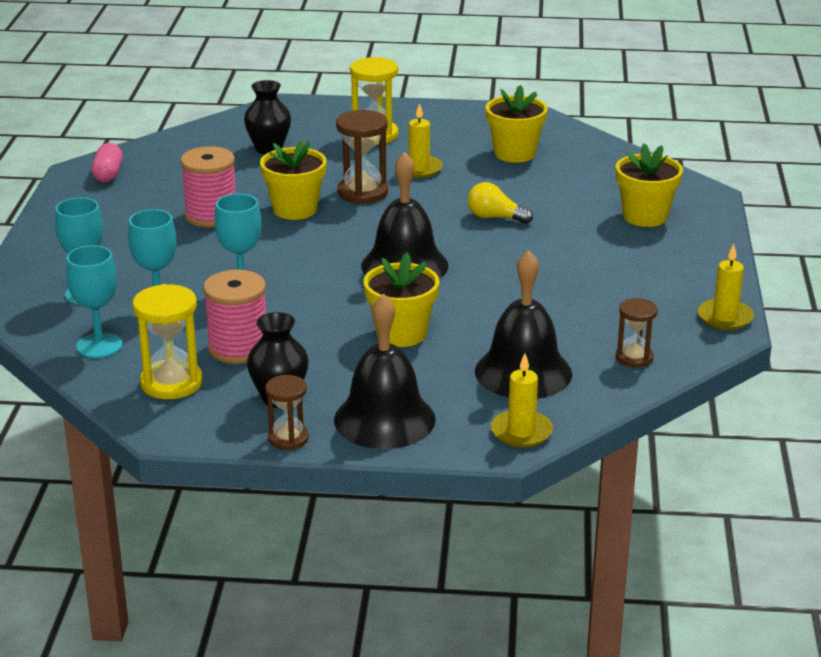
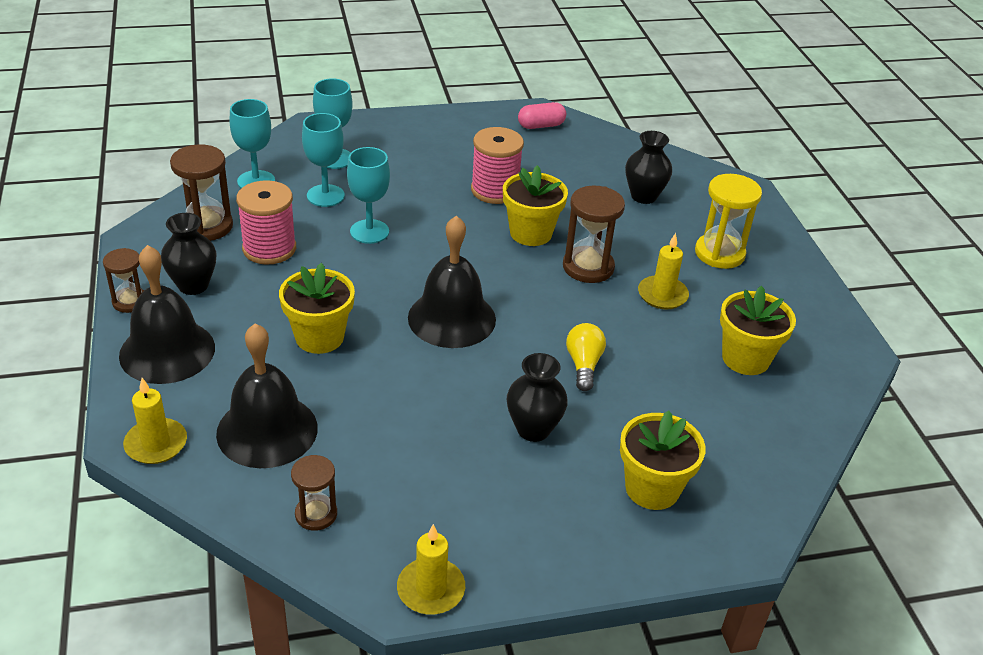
camera: 70 degrees right, 10 degrees up
yellow hourglass [132,284,203,399] -> brown hourglass [170,144,233,241]
none -> black vase [507,353,568,442]

